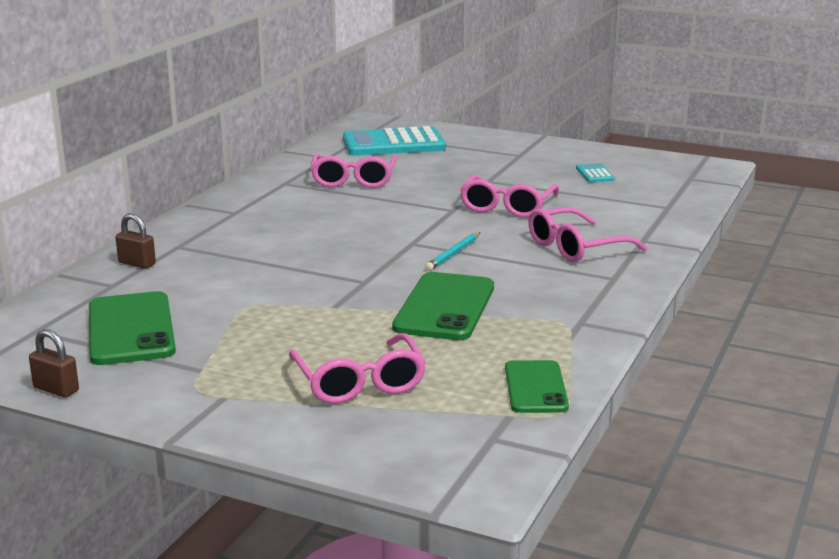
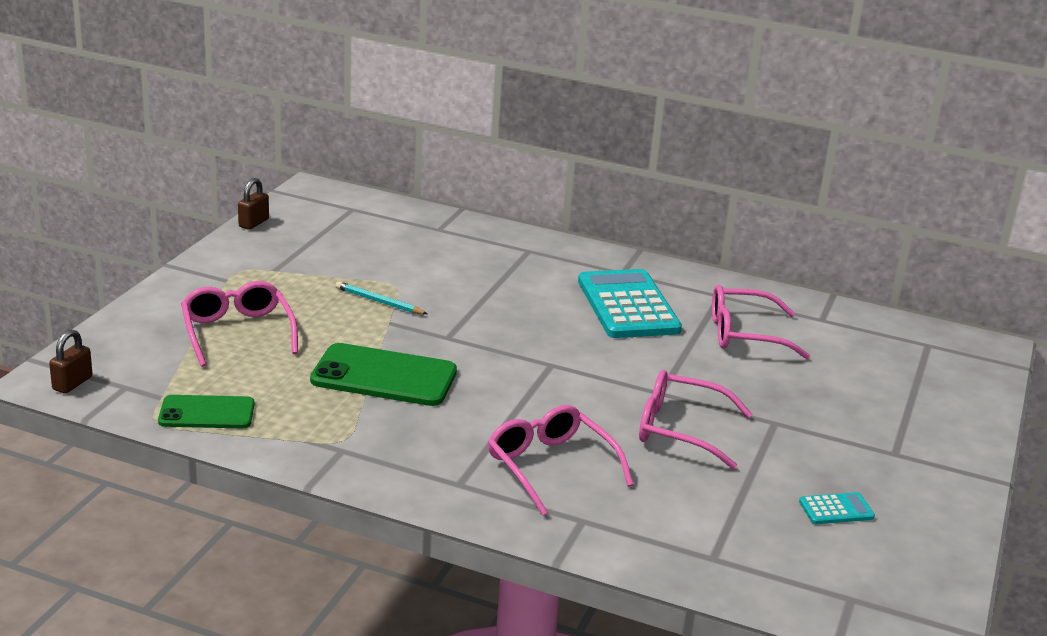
camera: 85 degrees right, 5 degrees up
green phone [89,291,176,365] -> none
brown padlock [116,213,156,269] -> brown padlock moved to [49,330,93,394]
pink glasses [289,333,426,404] -> pink glasses turned 90 degrees clockwise [181,281,298,367]
turquoise calculator [343,126,446,156] -> turquoise calculator moved to [578,269,682,338]
turquoise pencil [425,233,480,271] -> turquoise pencil moved to [336,281,427,314]

